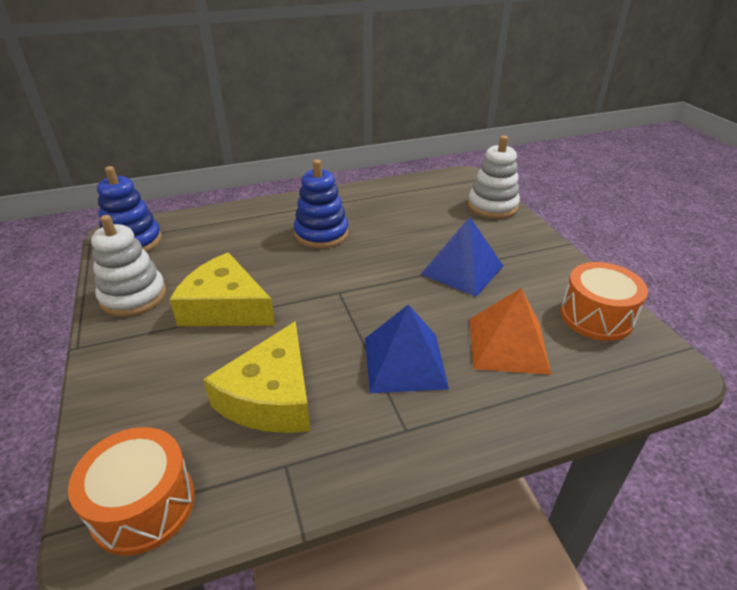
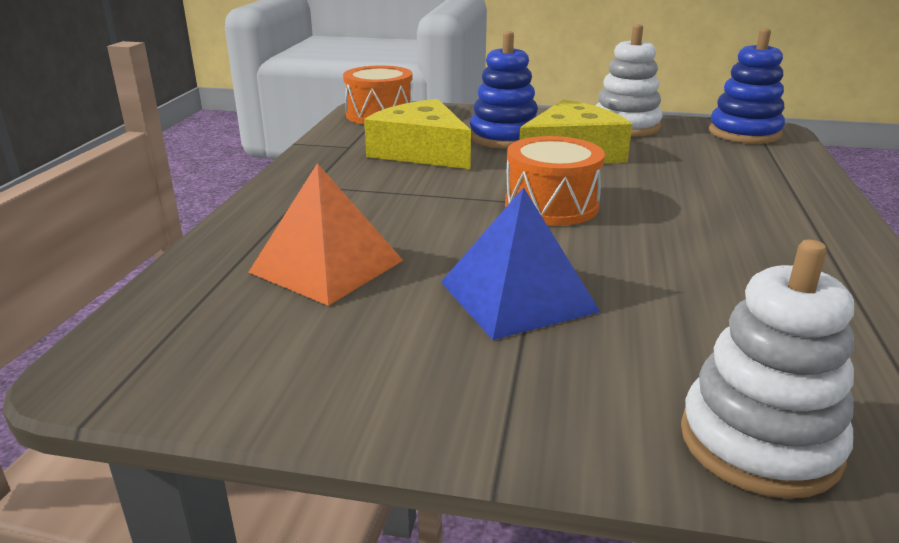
camera: 120 degrees right, 10 degrees down
blue stacking toy [294,159,348,249] -> blue stacking toy moved to [470,31,538,149]
blue pyramid [365,304,449,393] -> none
orange drum [560,262,648,341] -> orange drum moved to [505,136,605,226]

